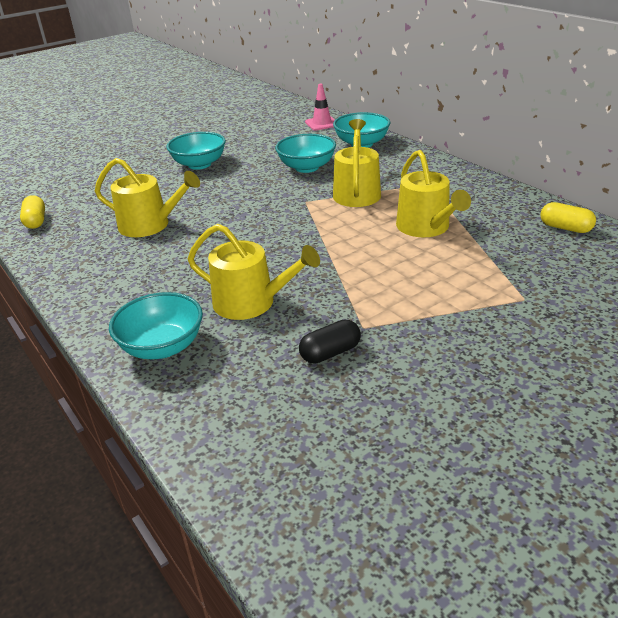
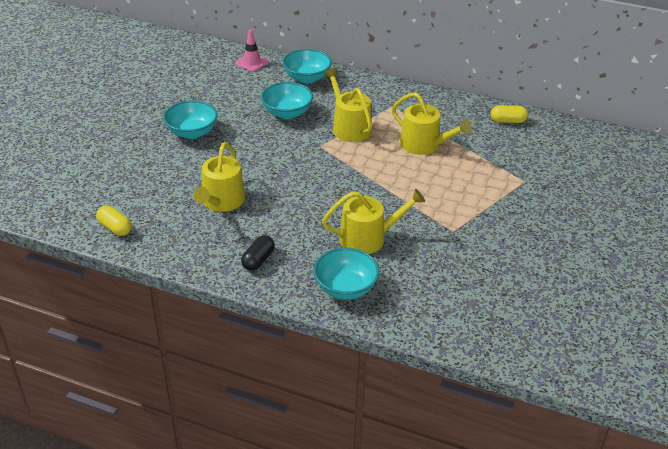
camera: 35 degrees left, 5 degrees up
yellow watering can [95,158,200,237] -> yellow watering can turned 120 degrees clockwise [194,142,245,212]
black capsule [299,319,361,364] -> black capsule moved to [241,235,275,271]

